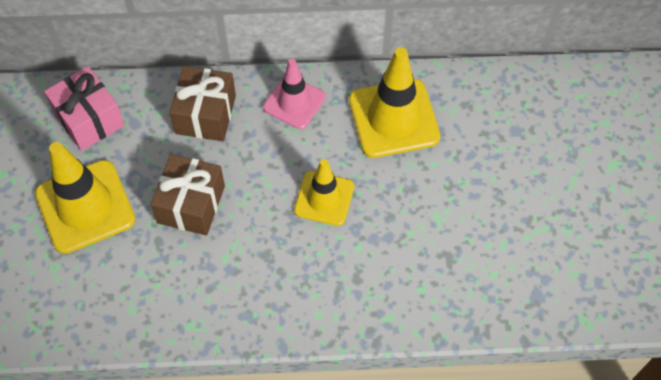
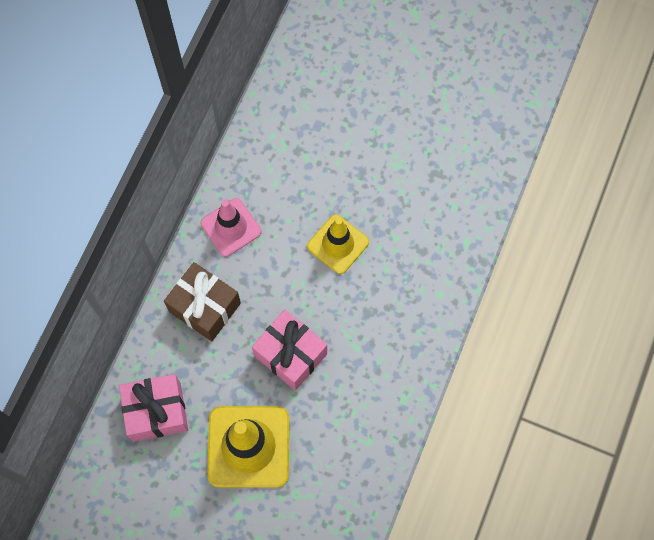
camera: 65 degrees left, 10 degrees up
brown gift [150,154,225,236] -> pink gift [252,310,327,390]
yellow traffic cone [349,47,440,158] -> none

